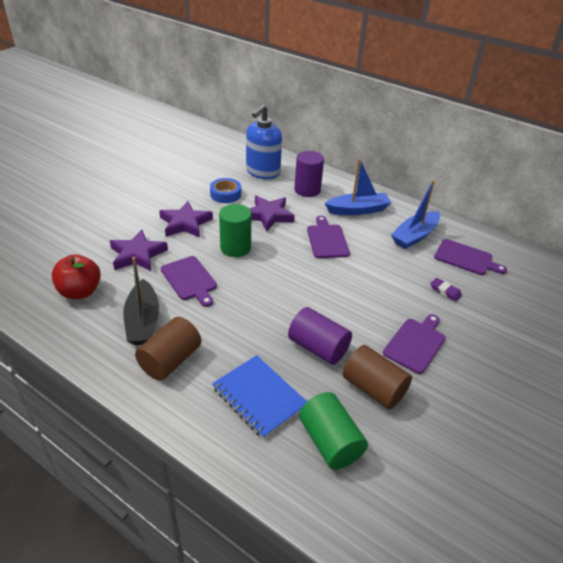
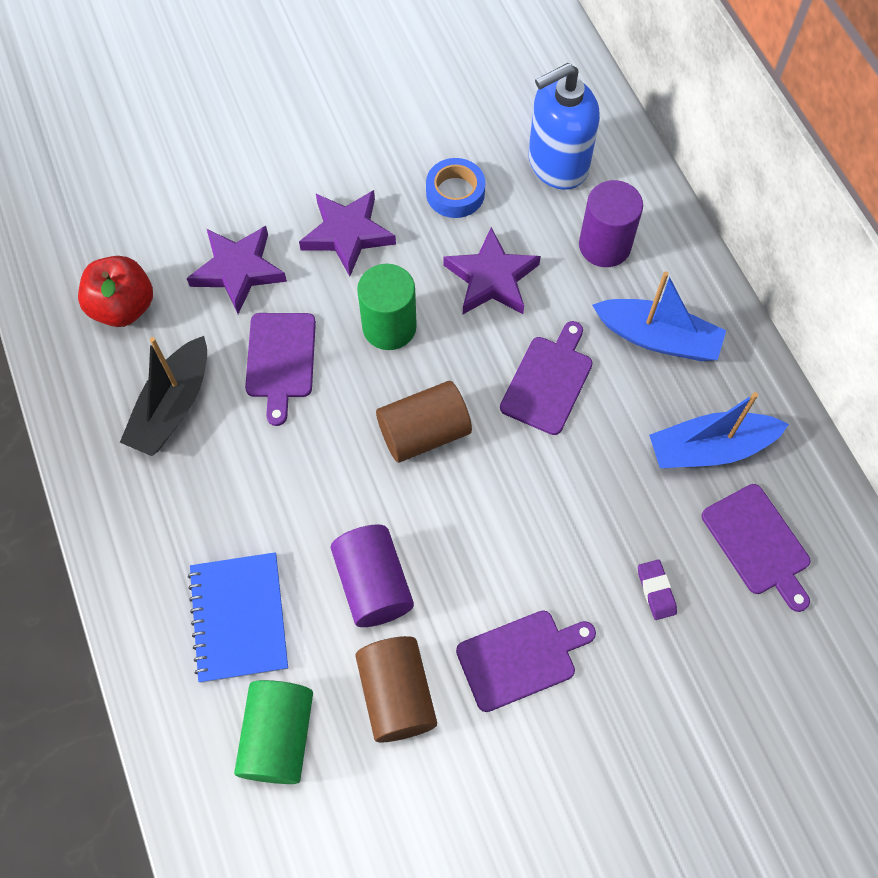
camera: 35 degrees right, 25 degrees up
brown cylinder [135,317,201,381] -> brown cylinder moved to [376,381,472,463]

